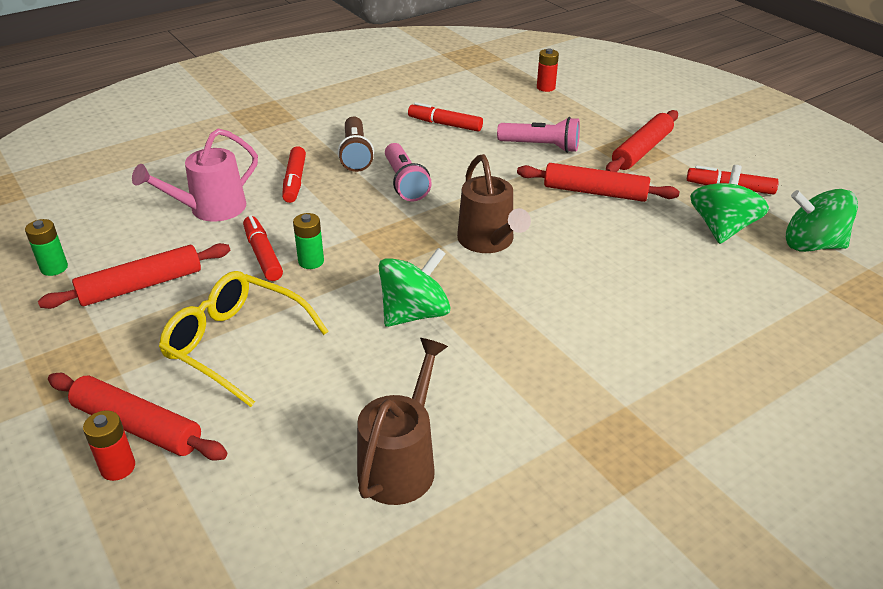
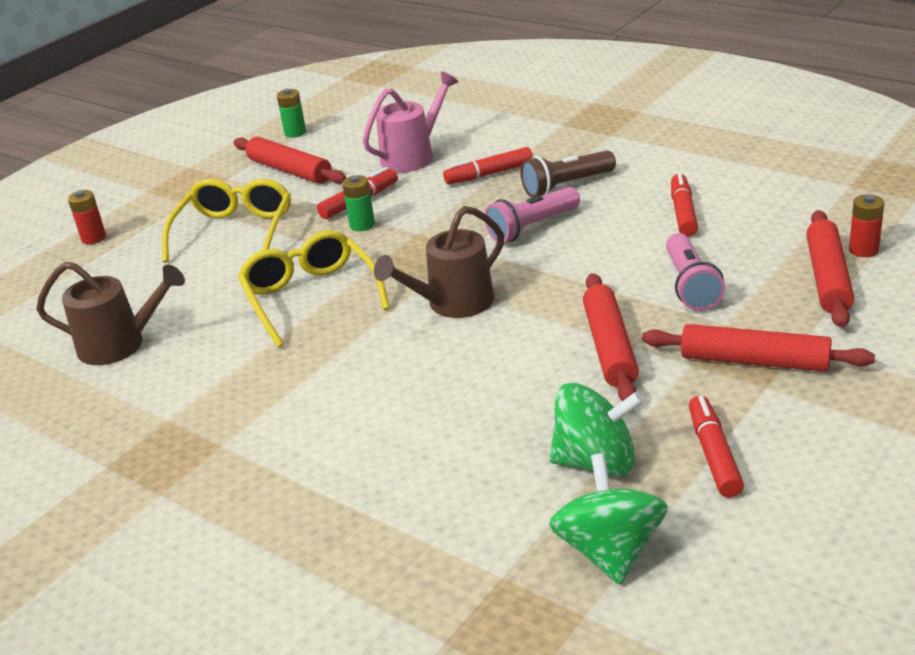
camera: 75 degrees right, 5 degrees down
red rolling pin [48,373,227,461] -> red rolling pin moved to [806,210,854,328]
pink watering can [132,129,258,222] -> pink watering can turned 105 degrees clockwise [363,71,459,173]
green spinning top [379,248,451,327] -> yellow glasses [237,230,390,347]

